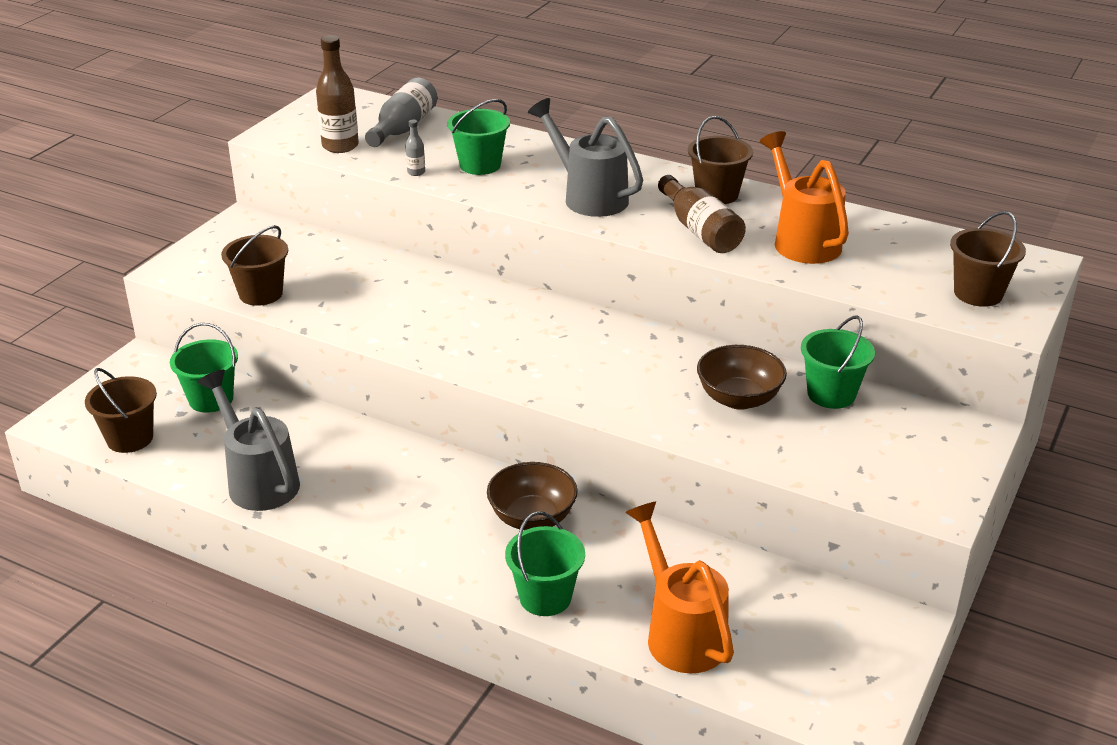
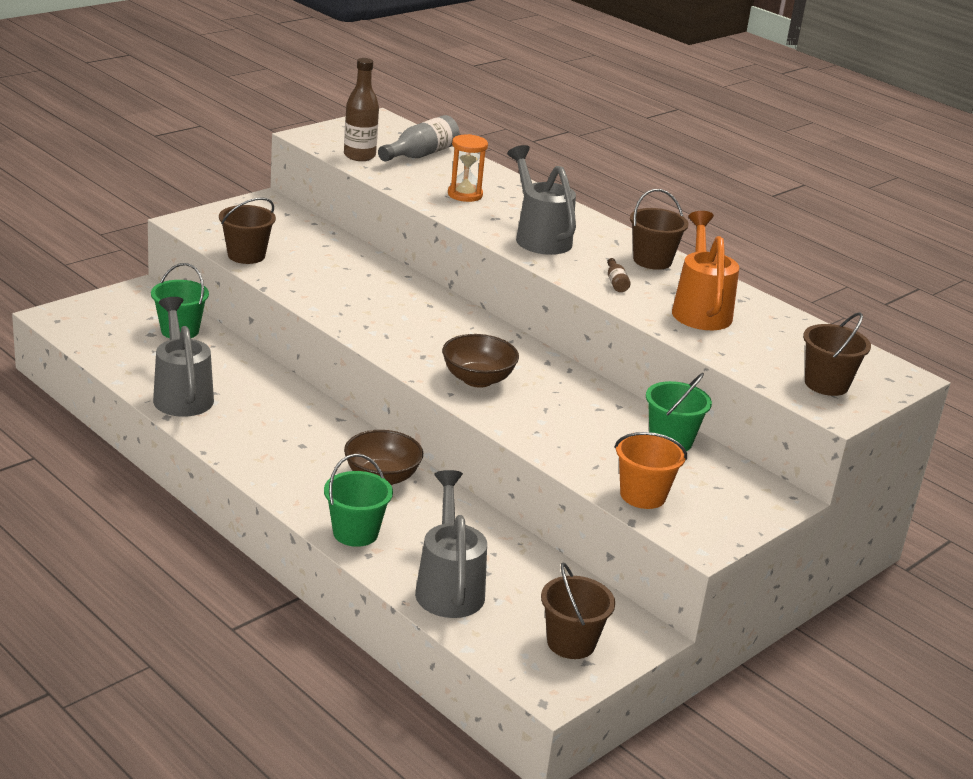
camera: 15 degrees right, 5 degrees down
brown bucket [85,368,157,453] -> brown bucket moved to [541,563,615,659]
grey bottle [406,120,425,176] -> none
green bucket [447,99,510,175] -> orange hourglass [448,134,488,202]
orange watering can [625,502,734,673] -> grey watering can [415,470,487,618]
brown bottle [658,175,746,253] -> brown bottle [607,258,631,292], size x0.48
brown bowl [697,345,787,410] -> brown bowl moved to [442,334,519,388]
none -> orange bucket [614,432,687,509]

